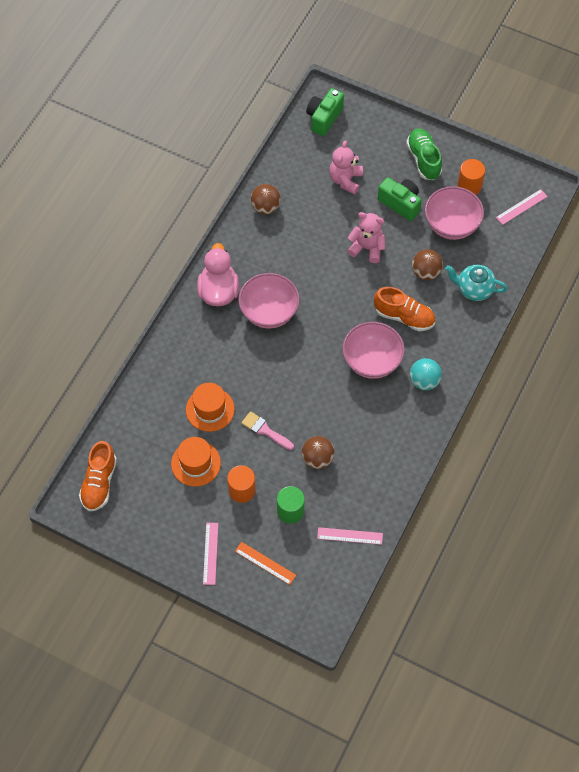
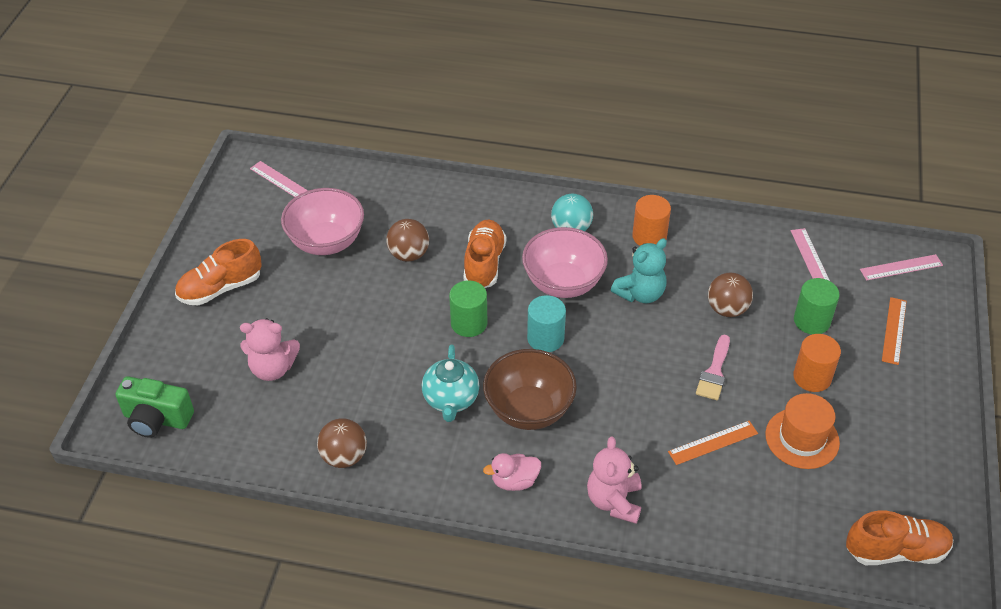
camera: 105 degrees left, 15 degrees down
orange hat [186,383,235,432] -> orange ruler [668,421,758,465]
pink duck [197,243,239,306] -> pink duck [483,453,541,491], size x0.57
pink ruler [203,523,218,585] -> pink ruler moved to [860,254,943,281]
pink bowl [238,273,299,329] -> brown bowl [483,349,577,430]
pink teddy bear [347,212,385,263] -> pink teddy bear moved to [587,437,641,524]
green camera [378,177,421,221] -> none
green shoe [406,129,442,180] -> orange shoe [175,239,262,305]
turquoise teapot [445,265,508,301] -> turquoise teapot moved to [422,344,479,422]
orange cylinder [457,159,485,195] -> orange cylinder moved to [632,195,671,246]
none -> green cylinder [449,280,488,337]
none -> turquoise cylinder [527,295,566,352]
none -> turquoise teddy bear [611,238,667,303]

